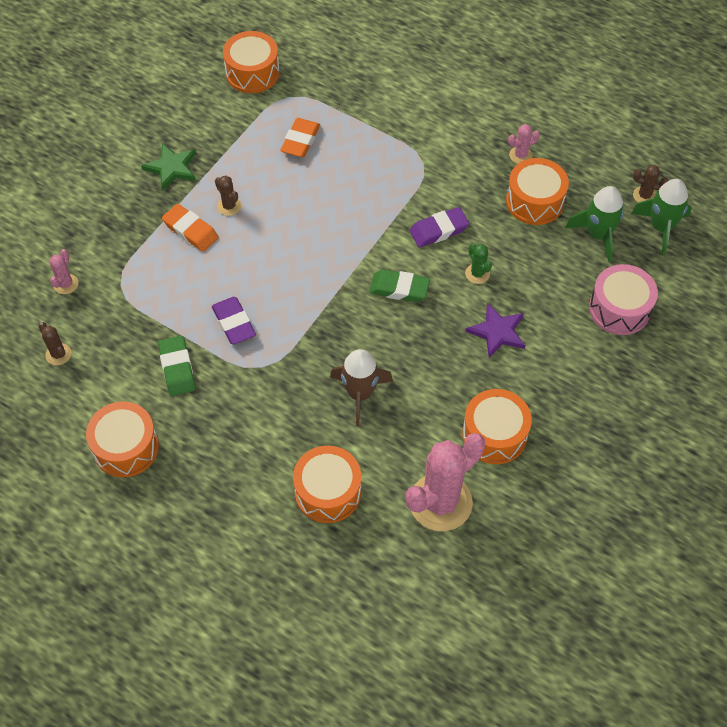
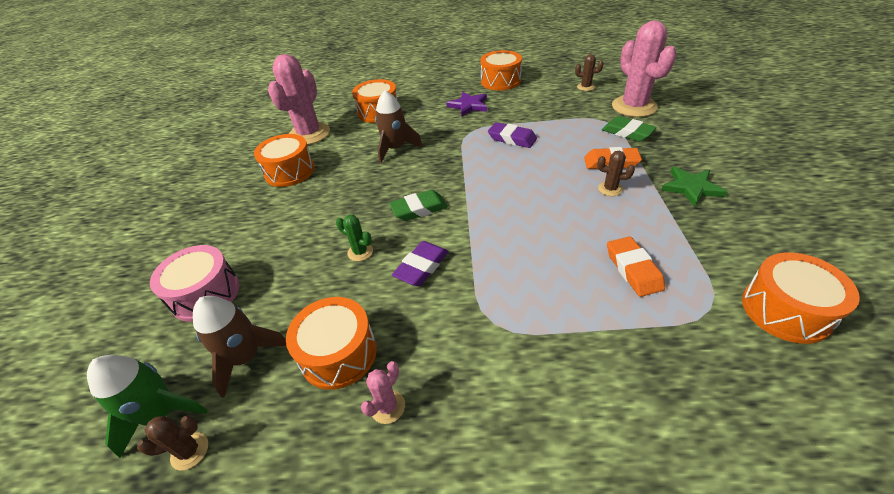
camera: 150 degrees right, 15 degrees down
pink cactus [50,249,78,294] -> pink cactus [612,20,677,117], size x2.29
green eraser [158,336,195,396] -> green eraser moved to [602,116,657,141]
purple star [466,303,526,358] -> purple star moved to [446,92,487,116]
green rocket [566,186,624,262] -> brown rocket [193,296,286,398]

